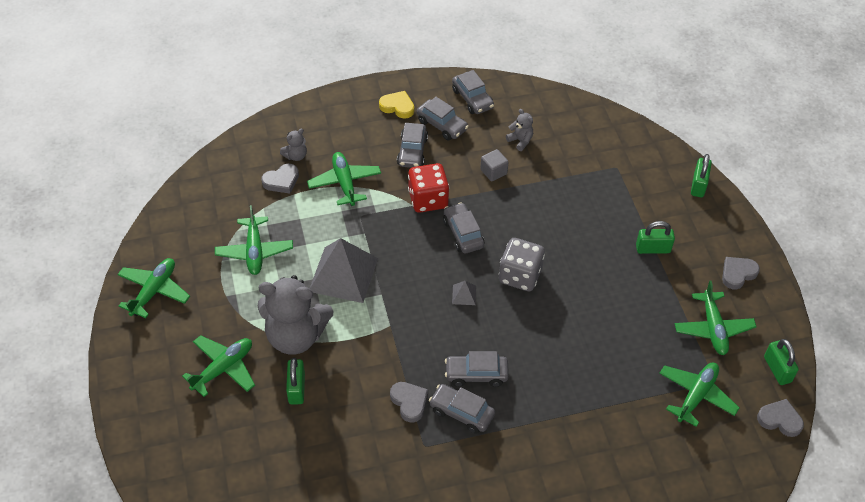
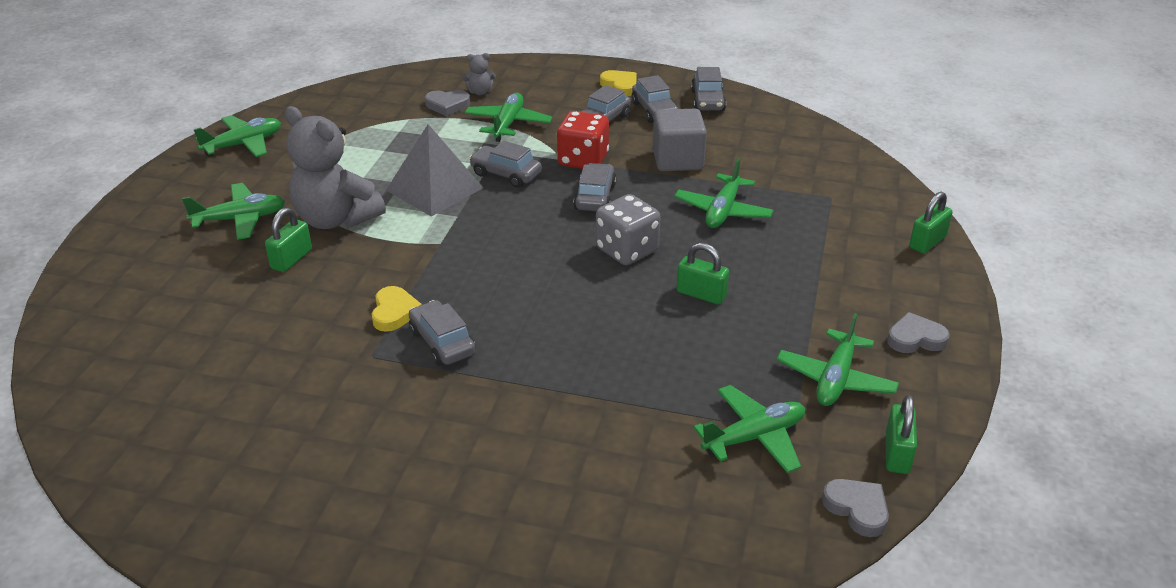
camera: 30 degrees right, 15 degrees down
green plane [215,205,293,275] -> green plane moved to [674,158,773,228]
grey heart [390,382,428,423] -> yellow heart [372,286,422,332]
grey car [445,351,509,387] -> grey car moved to [469,141,542,188]
grey pyramid [452,281,476,305] -> none
grey cube [480,149,508,181] -> grey cube [653,108,707,171], size x1.79
grey teddy bear [506,109,533,151] -> none
green padlock [636,221,675,254] -> green padlock moved to [677,243,729,304]

